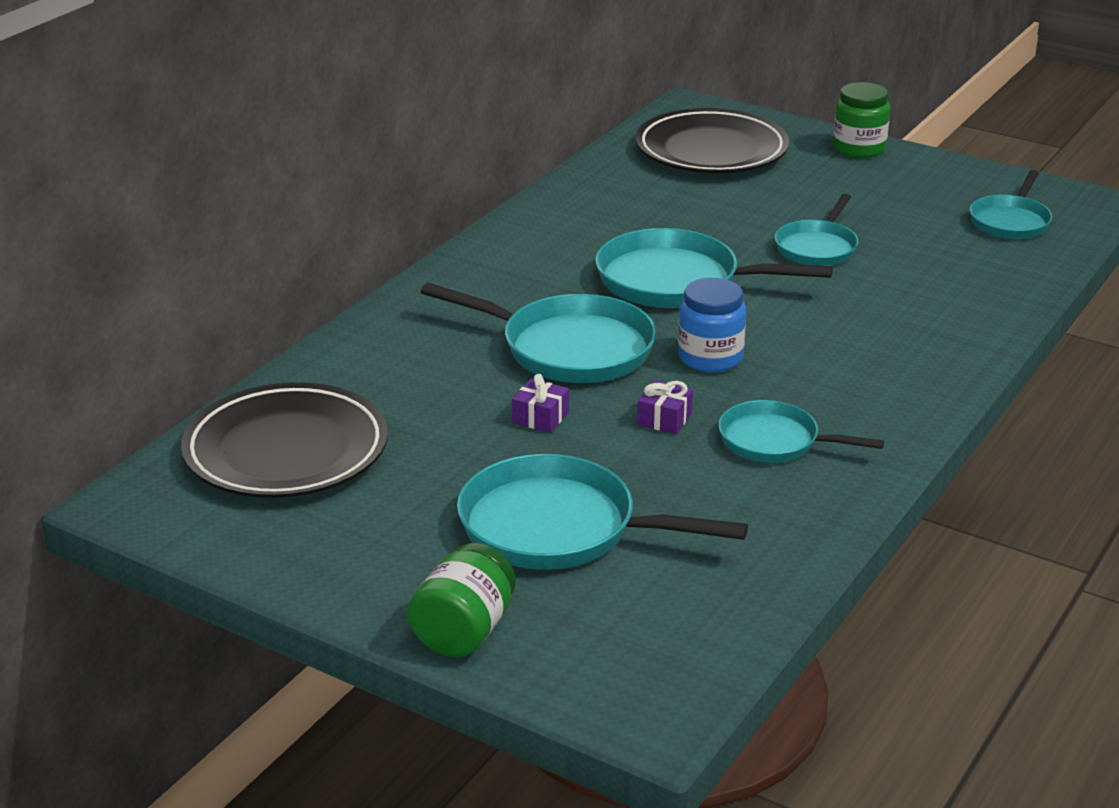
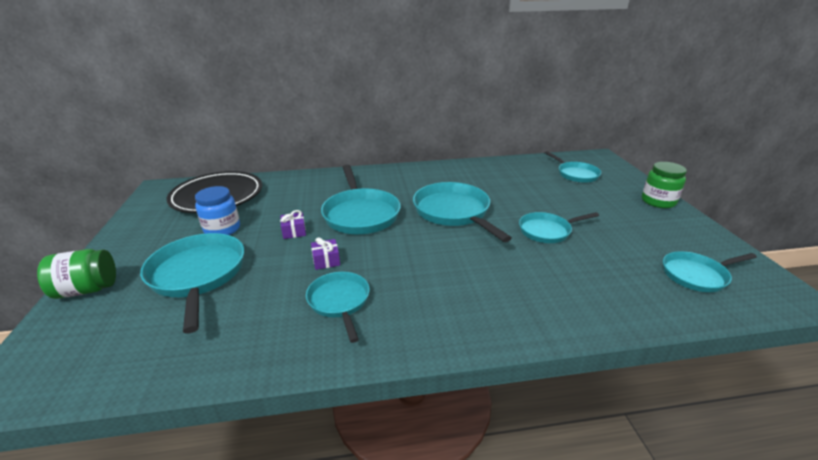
camera: 50 degrees right, 0 degrees up
black plate [636,108,789,173] -> turquoise pan [545,151,601,183]
blue jar [678,278,746,372] -> blue jar moved to [195,186,240,235]

